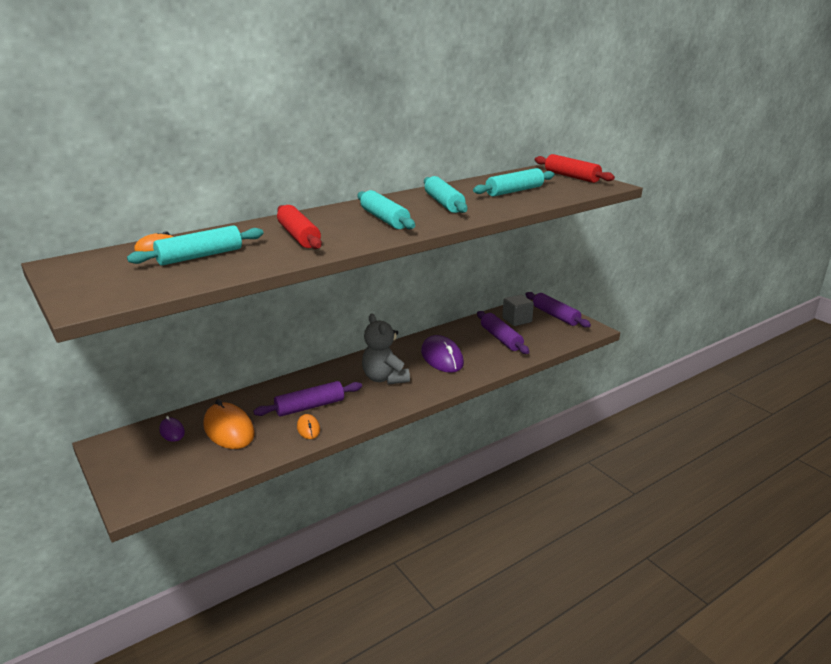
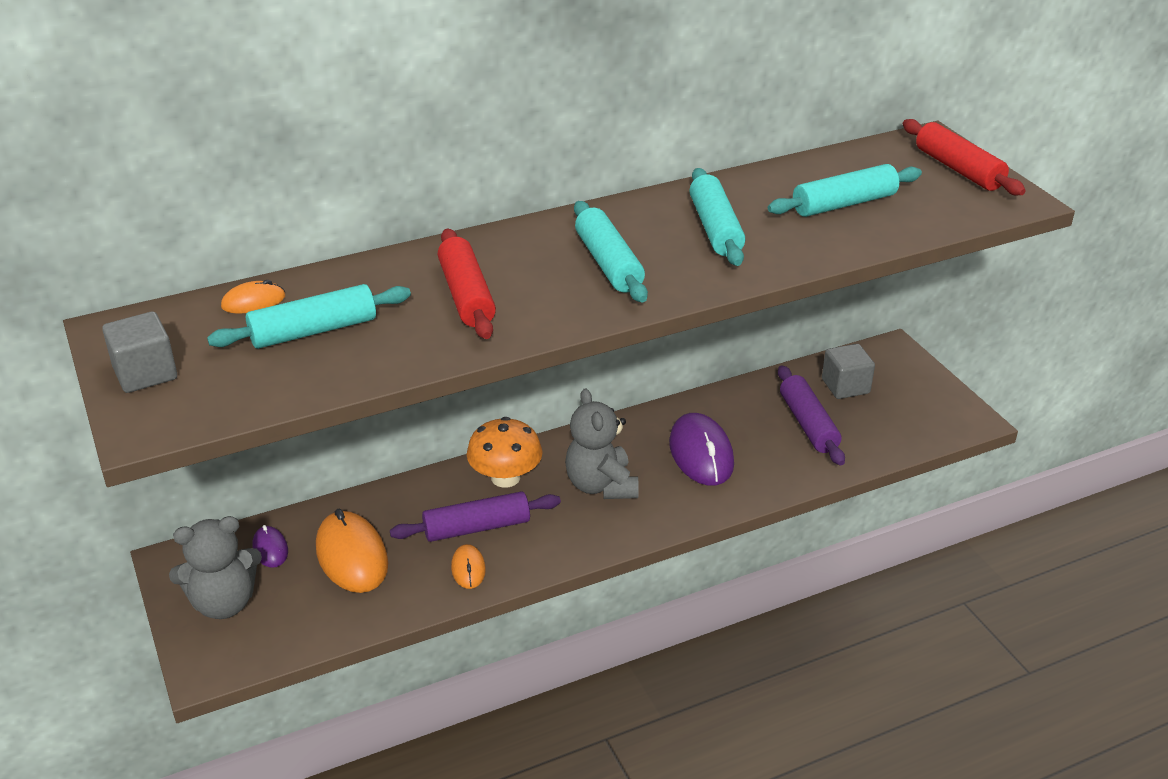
camera: 10 degrees right, 10 degrees up
purple rolling pin [525,292,591,328] -> none
none -> grey cube [102,311,177,393]
none -> grey teddy bear [169,516,262,619]
none -> orange mushroom [467,417,543,488]

